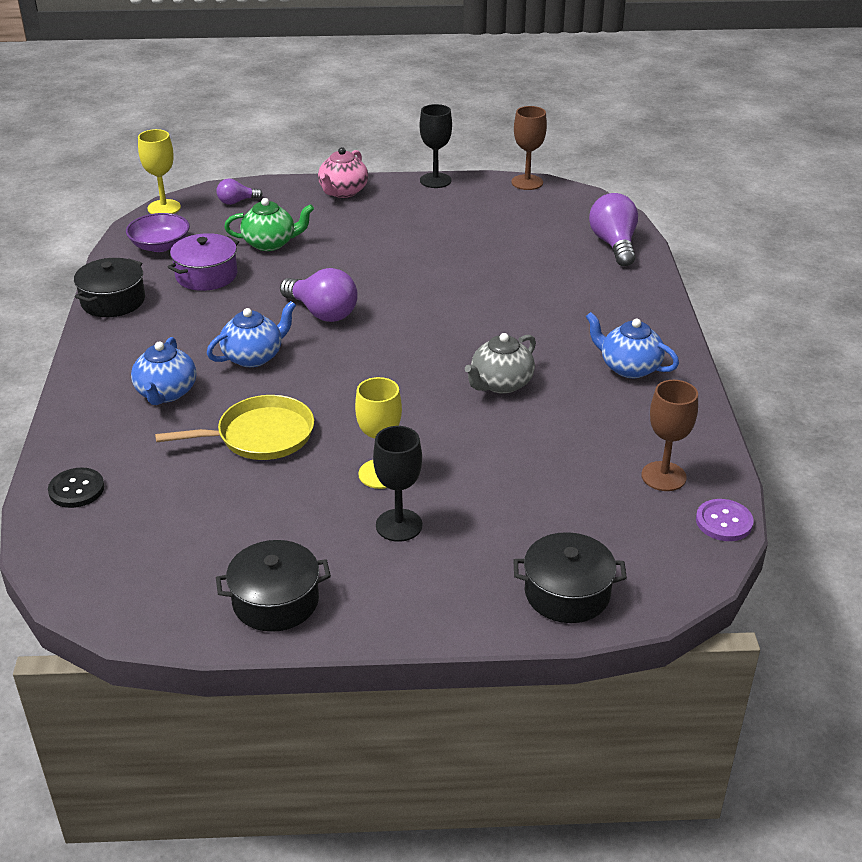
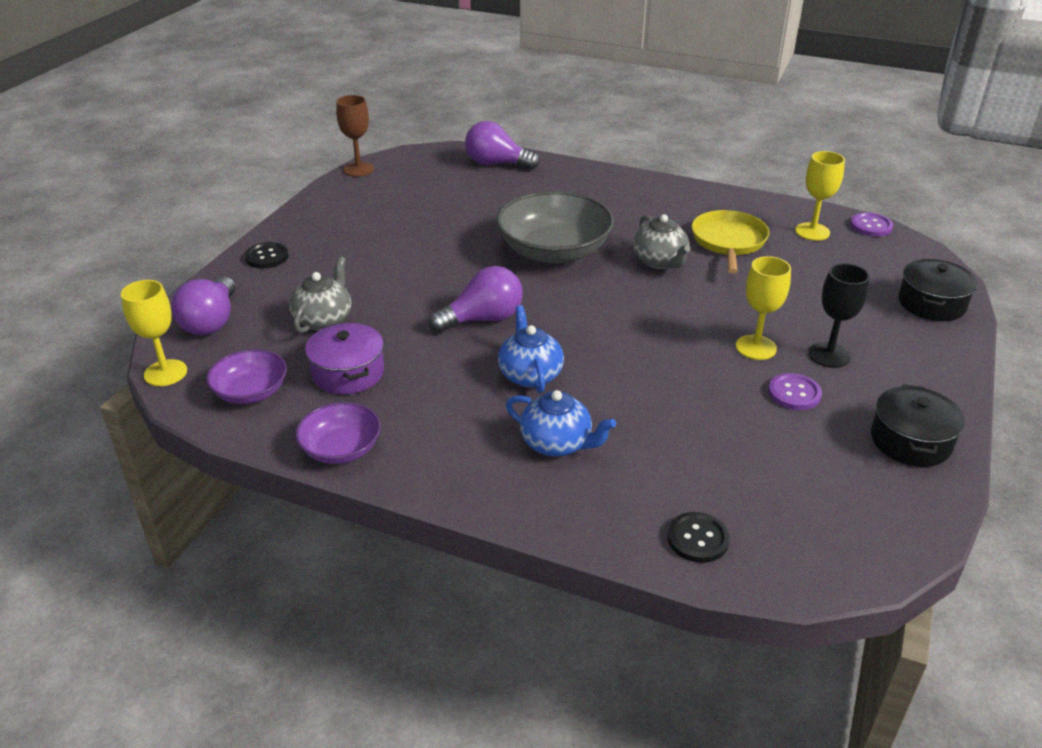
camera: 65 degrees left, 0 degrees up
black pot [74,258,145,317] -> purple bowl [295,402,381,464]
yellow pan [155,395,314,460] -> yellow pan moved to [692,210,769,274]
purple light bulb [216,179,262,205] -> purple light bulb [171,276,236,335], size x1.80
green teapot [224,198,314,251] -> grey teapot [289,257,351,333]
pink teapot [318,147,368,198] -> black button [245,242,289,268]
black goblet [419,104,452,188] -> none
blue teapot [586,312,679,378] -> none
brown goblet [641,380,698,491] -> yellow goblet [795,151,845,241]
none -> grey bowl [496,191,614,264]
none -> purple button [768,373,822,410]

